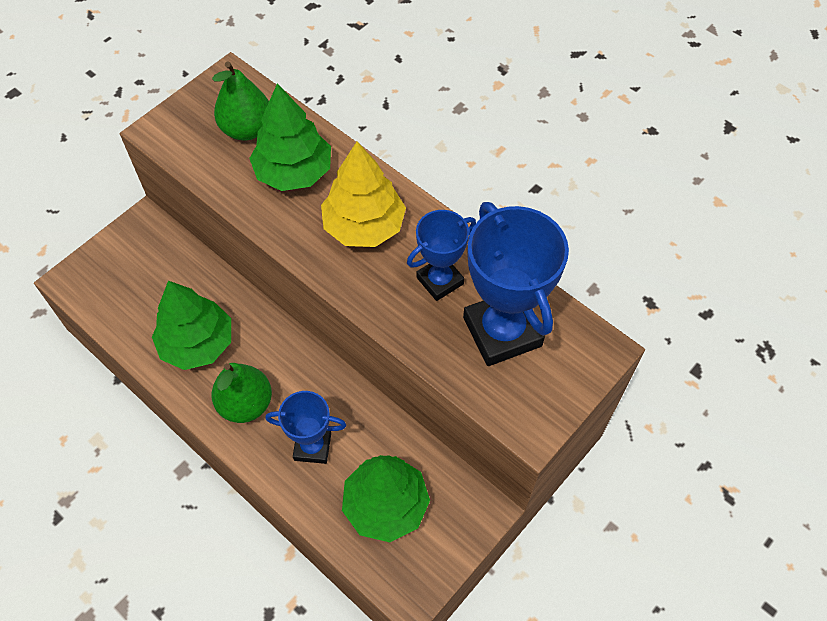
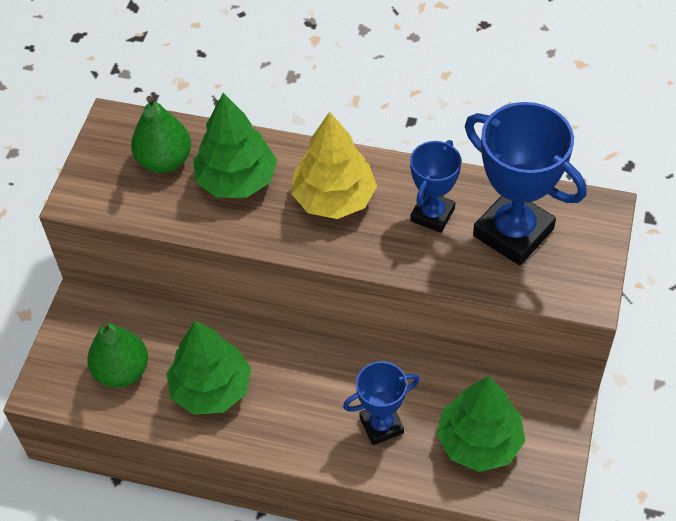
camera: 25 degrees left, 5 degrees down
green pear [212,363,272,423] -> green pear moved to [87,321,148,388]

